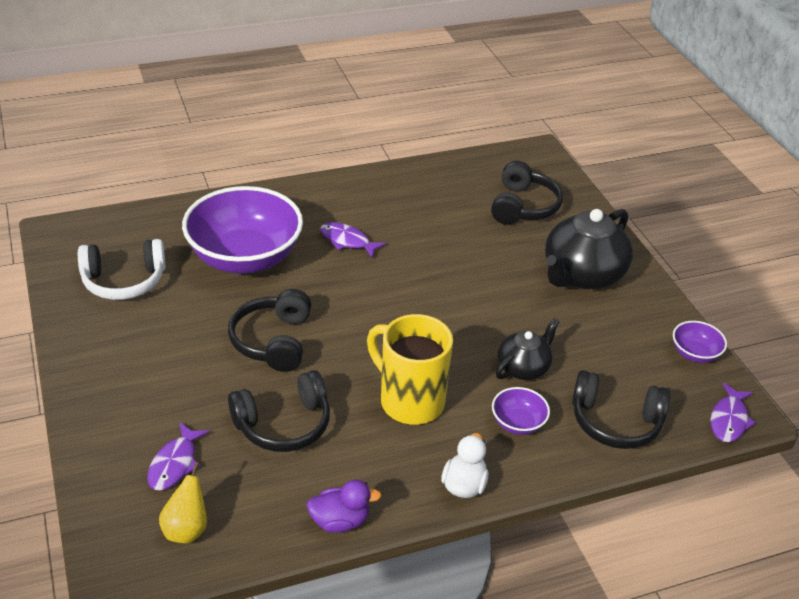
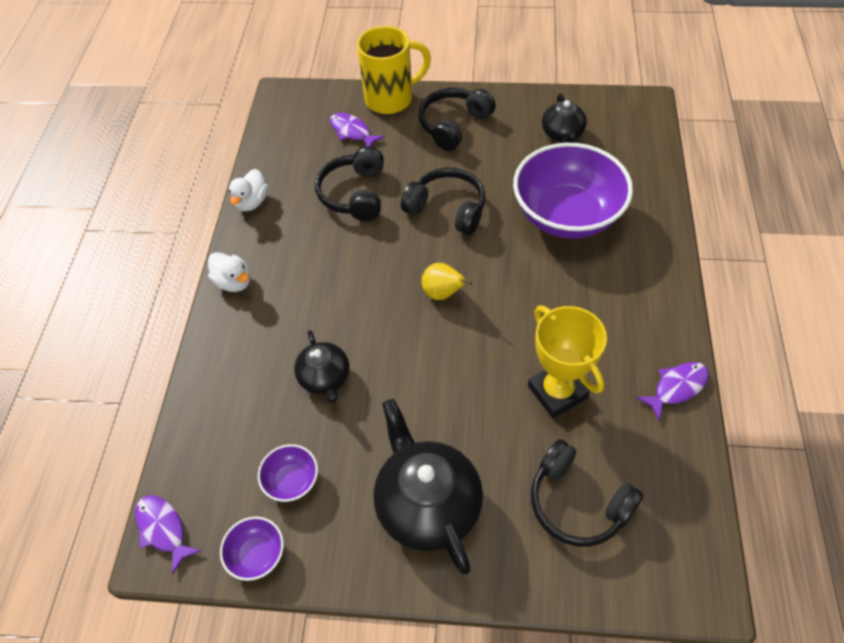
camera: 120 degrees right, 15 degrees up
white headphones [78,239,165,300] -> black teapot [542,93,587,143]
yellow pear [159,462,207,544] -> yellow pear moved to [422,263,472,300]
purple duck [307,480,382,533] -> white duck [229,169,268,211]
purple fish [320,222,386,258] -> purple fish moved to [636,362,709,420]
yellow mug [367,314,453,425] -> yellow mug moved to [357,26,431,114]
purple bowl [492,387,550,435] -> purple bowl moved to [258,444,318,502]
black headphones [572,370,670,449] -> black headphones moved to [419,88,496,151]
none -> yellow trophy [528,306,607,418]

